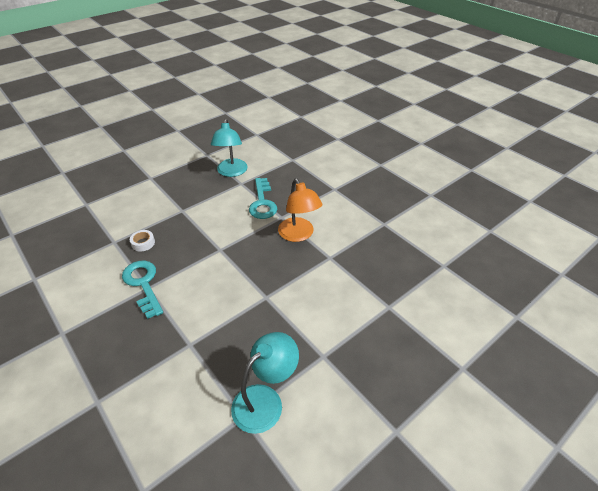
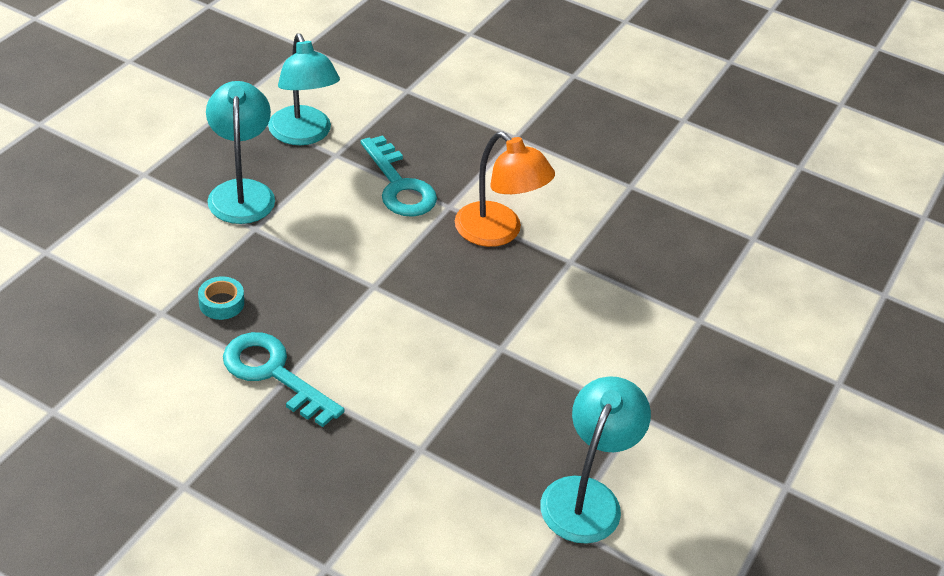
camera: 25 degrees left, 0 degrees up
white tape [130,230,155,252] -> turquoise tape [198,277,244,320]
none -> turquoise lamp [206,81,275,224]

